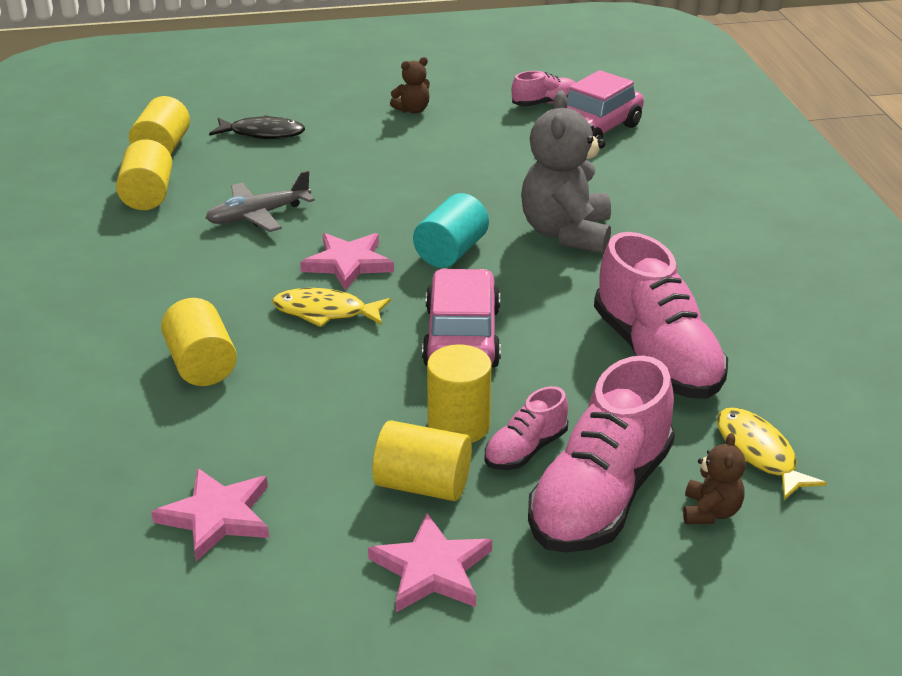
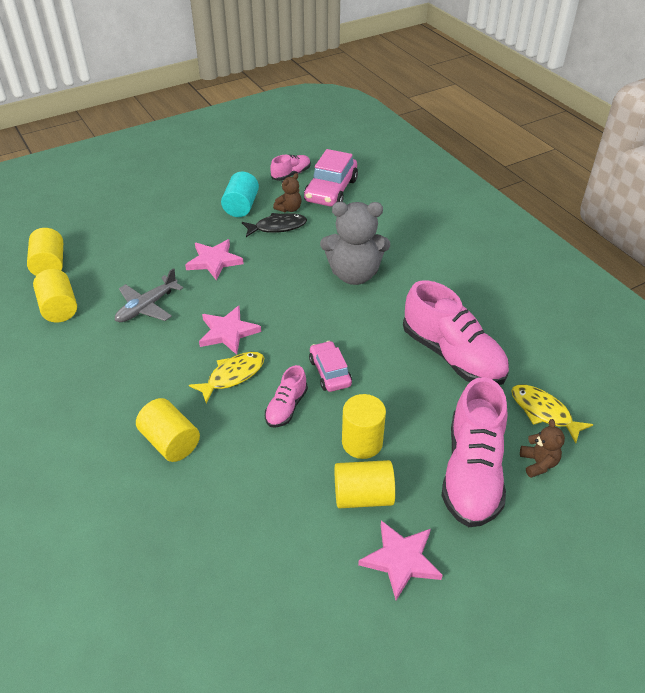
camera: 20 degrees left, 10 degrees up
pink star [151,468,269,561] -> pink star moved to [185,239,244,281]
black fish [209,115,305,139] -> black fish moved to [242,213,307,237]
yellow fish [272,288,391,327] -> yellow fish turned 150 degrees clockwise [189,352,264,403]
brown teddy bear [390,57,430,114] -> brown teddy bear moved to [273,173,301,212]
turquoise cylinder [413,193,489,268] -> turquoise cylinder moved to [221,172,259,217]
pink car [422,268,501,367] -> pink car [309,341,352,392], size x0.62
pink shoe [485,386,568,470] -> pink shoe moved to [265,365,308,428]
grey teddy bear [521,91,611,253] -> grey teddy bear turned 75 degrees counterclockwise [320,202,390,285]

